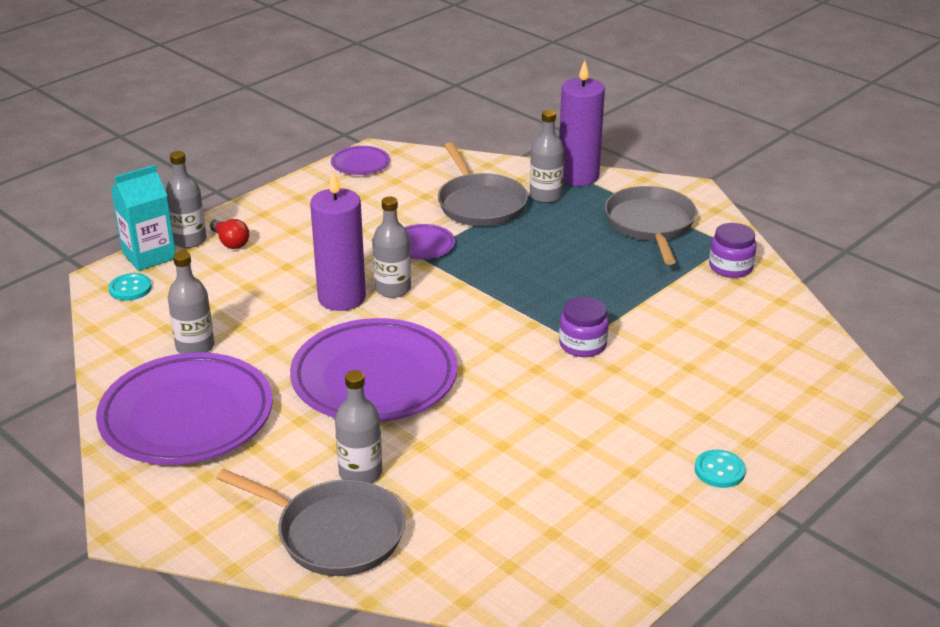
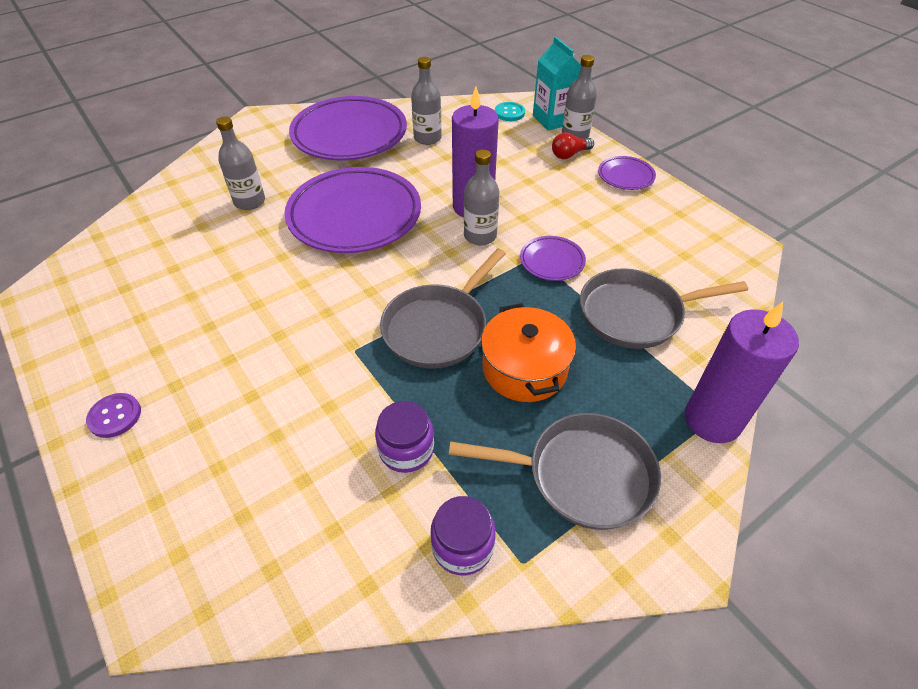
camera: 100 degrees right, 15 degrees up
grey pan [217,469,405,576] -> grey pan moved to [380,248,506,369]
purple plate [331,146,390,175] -> purple plate moved to [598,156,656,190]
grey bottle [530,110,564,203] -> none
purple jar [559,297,609,357] -> purple jar moved to [375,401,434,473]
turquoise button [695,450,746,488] -> purple button [86,393,141,438]
none -> orange pot [481,303,576,402]

